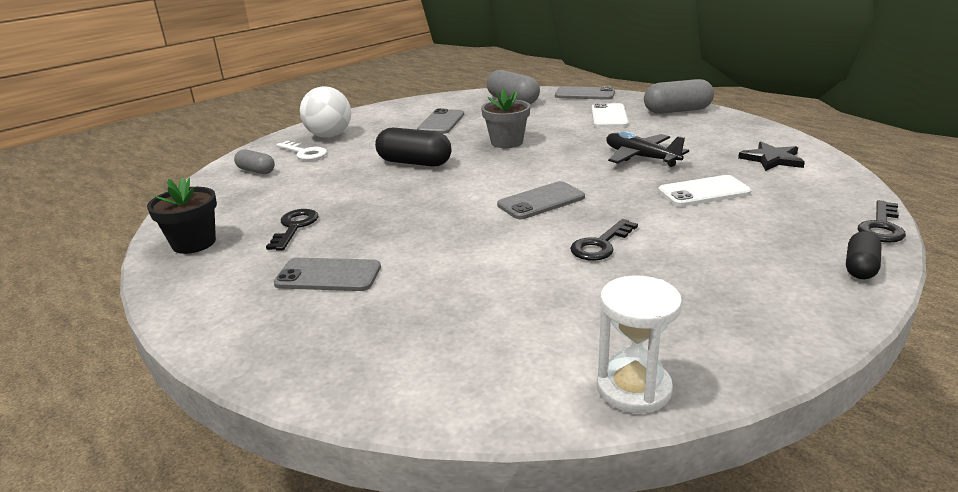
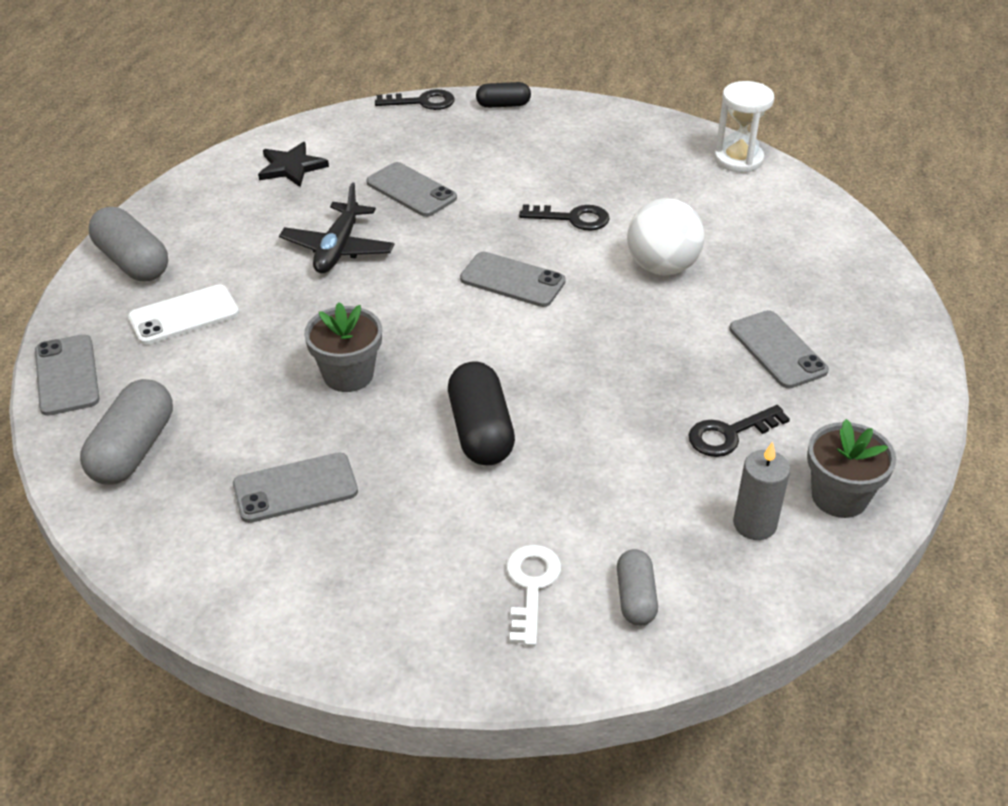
camera: 125 degrees left, 15 degrees up
black flower pot [147,177,217,254] -> grey flower pot [807,419,896,518]
white ball [300,86,351,138] -> white ball moved to [627,198,704,276]
white phone [658,175,751,207] -> grey phone [366,162,457,217]
none -> grey candle [733,441,790,540]

